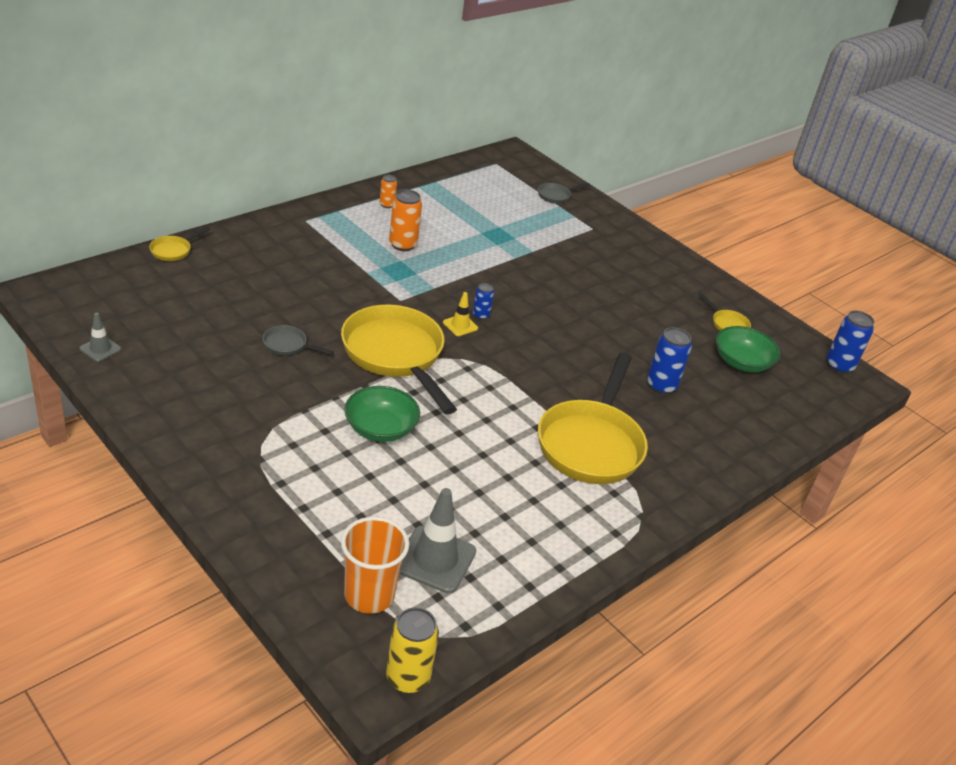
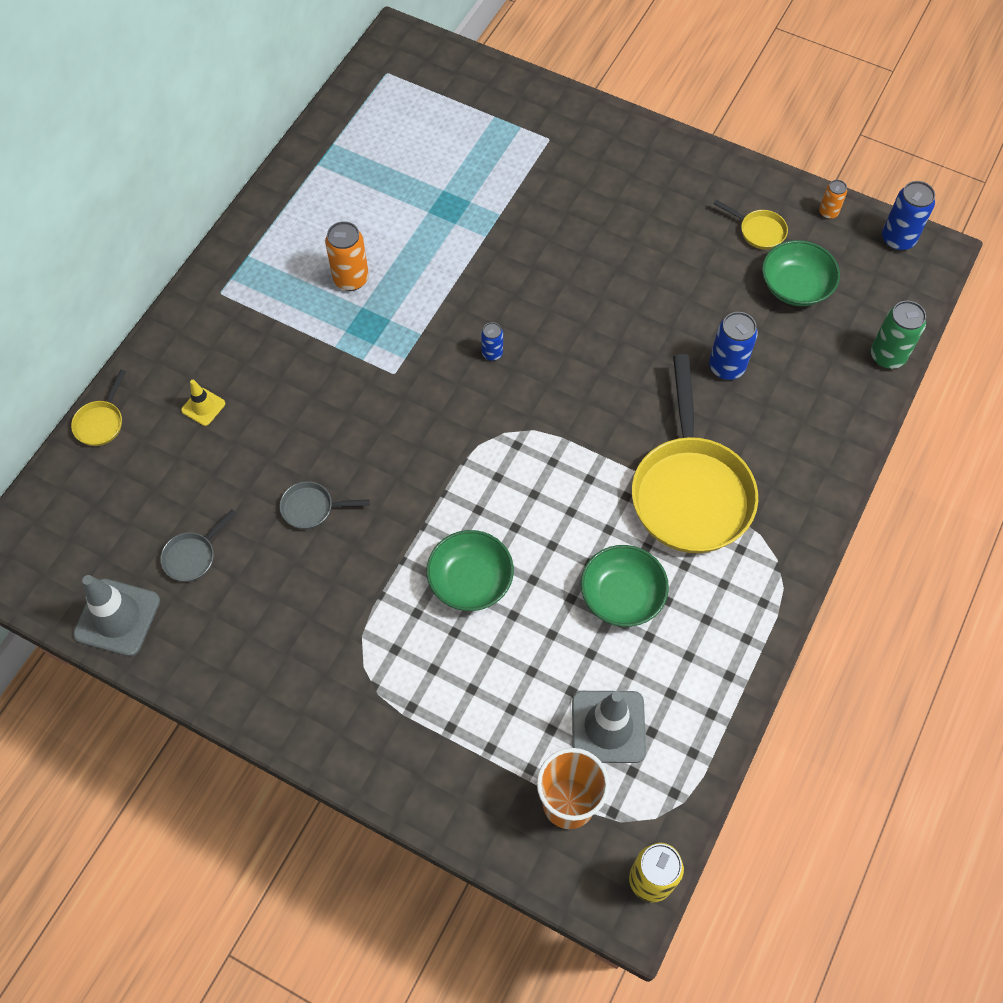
camera: 15 degrees left, 25 degrees up
grey traffic cone [80,313,121,362] -> grey traffic cone [73,575,160,656], size x1.89
yellow pan [341,305,457,414] -> none
orange can [380,175,397,208] -> orange can moved to [819,180,847,219]
yellow traffic cone [443,292,478,336] -> yellow traffic cone moved to [181,380,225,426]
grey pan [538,183,591,204] -> grey pan moved to [160,509,236,582]
none -> green bowl [581,545,669,627]
none -> green can [871,301,926,369]

